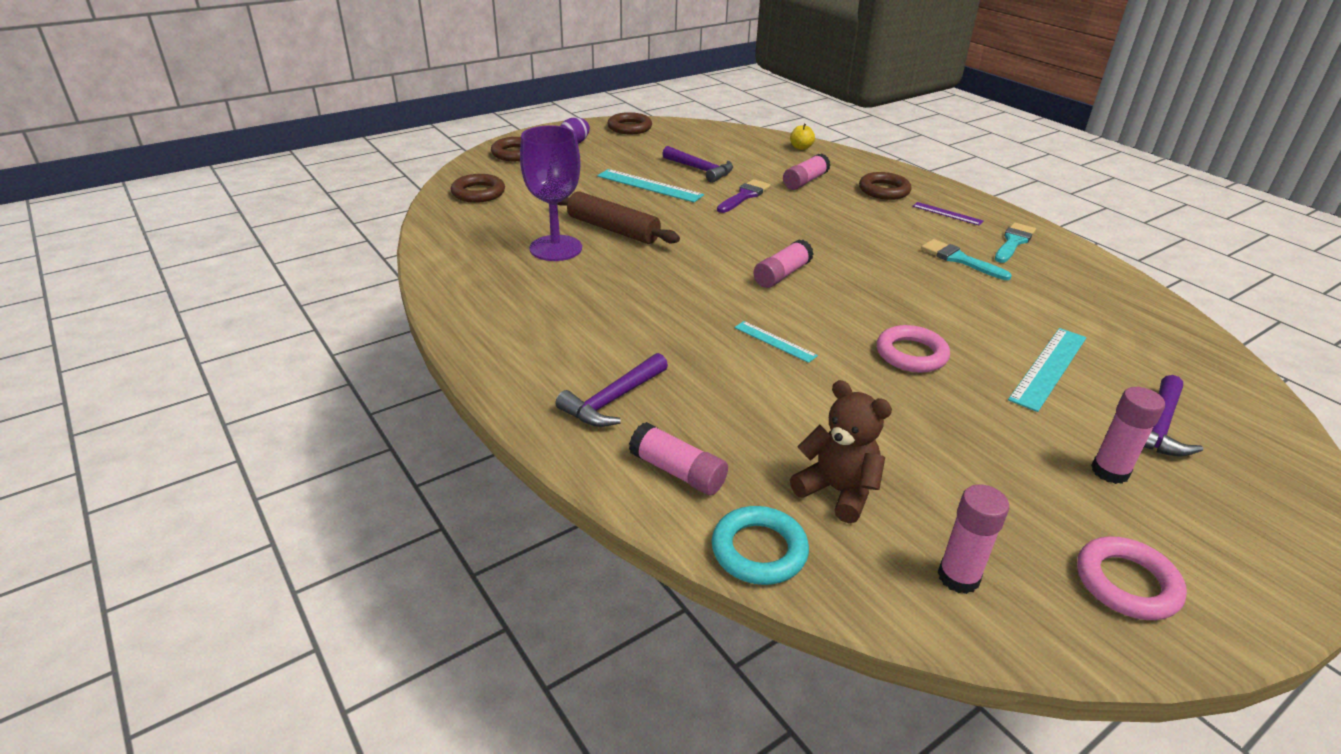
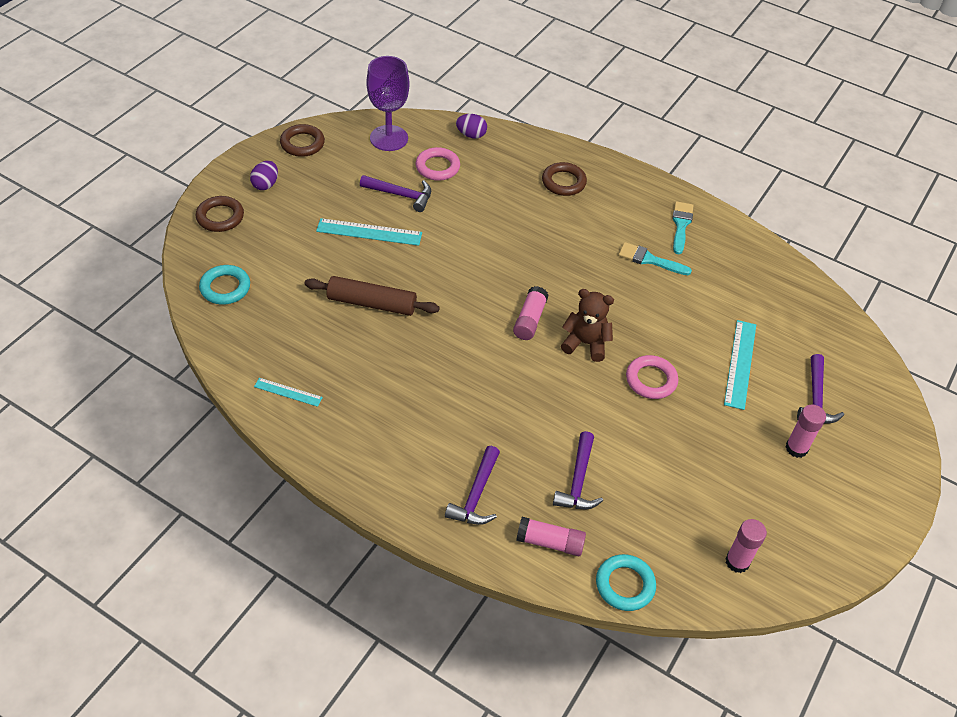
camera: 25 degrees left, 15 degrees up
brown ring [451,174,505,203] -> turquoise ring [199,265,250,305]
purple goblet [520,125,582,261] -> purple goblet moved to [366,56,410,151]
purple brush [717,179,771,213] -> none
turquoise ruler [734,321,818,363] -> turquoise ruler moved to [254,378,323,407]
pink glue stick [783,154,830,190] -> none
yellow apple [790,124,815,150] -> purple egg [456,114,487,139]
brown teddy bear [790,380,892,523] -> brown teddy bear moved to [561,289,614,362]
purple ruler [913,202,984,226] -> none
pink ring [1077,536,1187,620] -> pink ring moved to [416,147,460,181]
none -> purple hammer [553,431,603,509]

